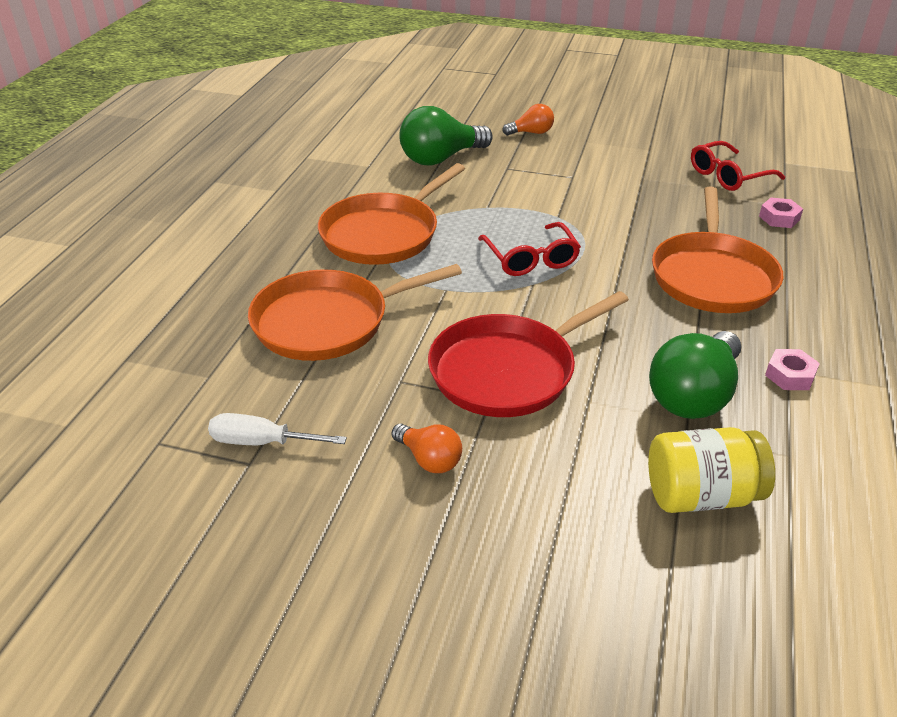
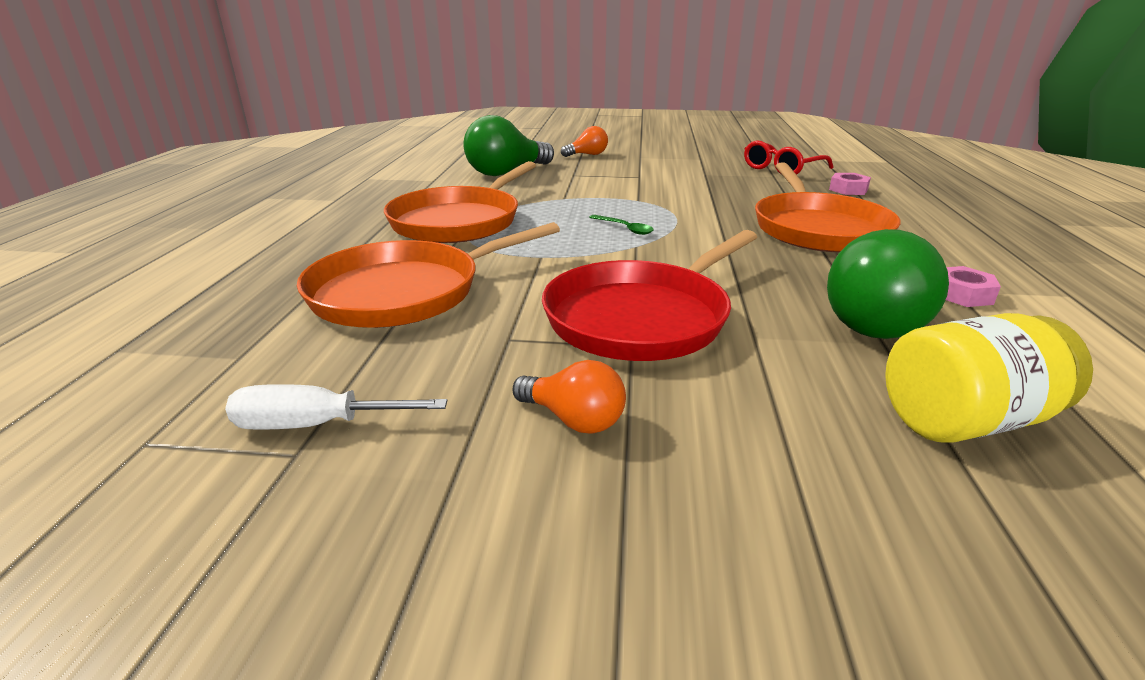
camera: 10 degrees left, 10 degrees down
red glasses [478,222,581,276] -> green spoon [589,215,654,235]

